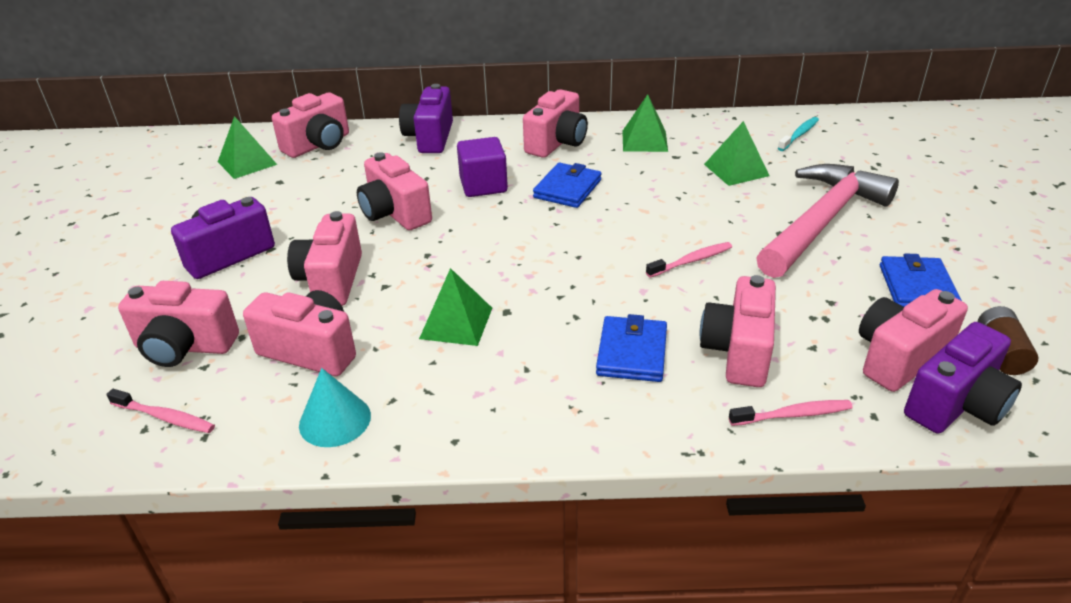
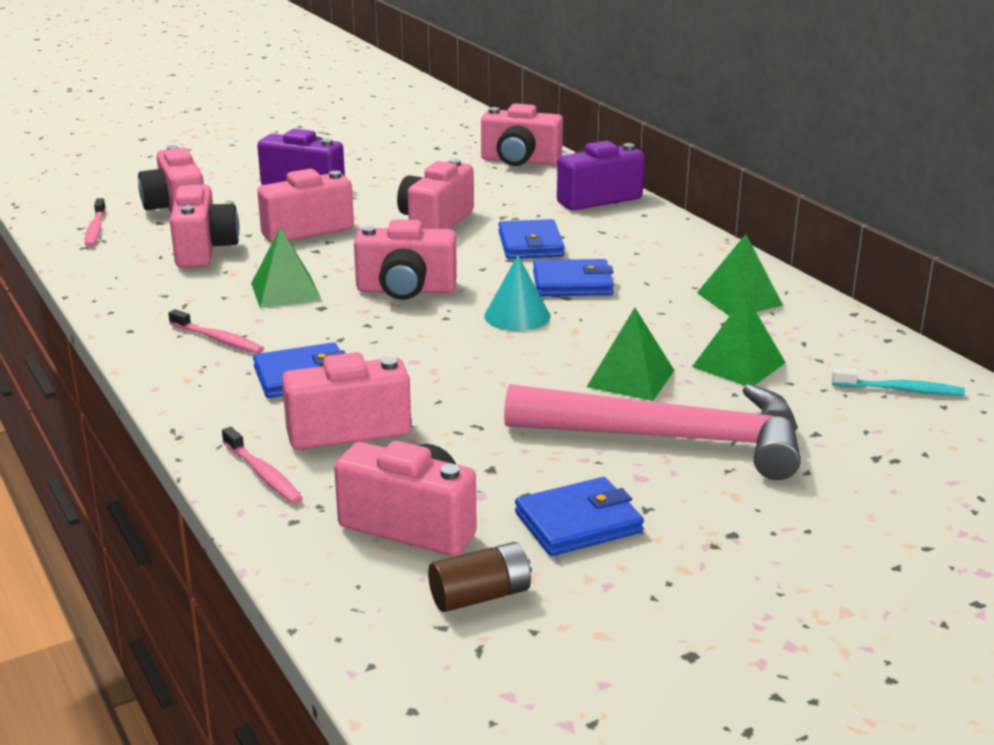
camera: 60 degrees right, 10 degrees down
green pyramid [218,116,277,179] -> green pyramid moved to [587,308,674,401]
turquoise cone [299,368,371,447] -> turquoise cone moved to [484,255,550,331]
purple cube [457,137,508,197] -> blue wallet [498,219,565,259]
pink camera [523,89,588,158] -> pink camera moved to [354,220,457,300]
pink toothbrush [646,242,732,278] -> pink toothbrush moved to [168,309,264,353]
purple camera [904,322,1022,434] -> none

